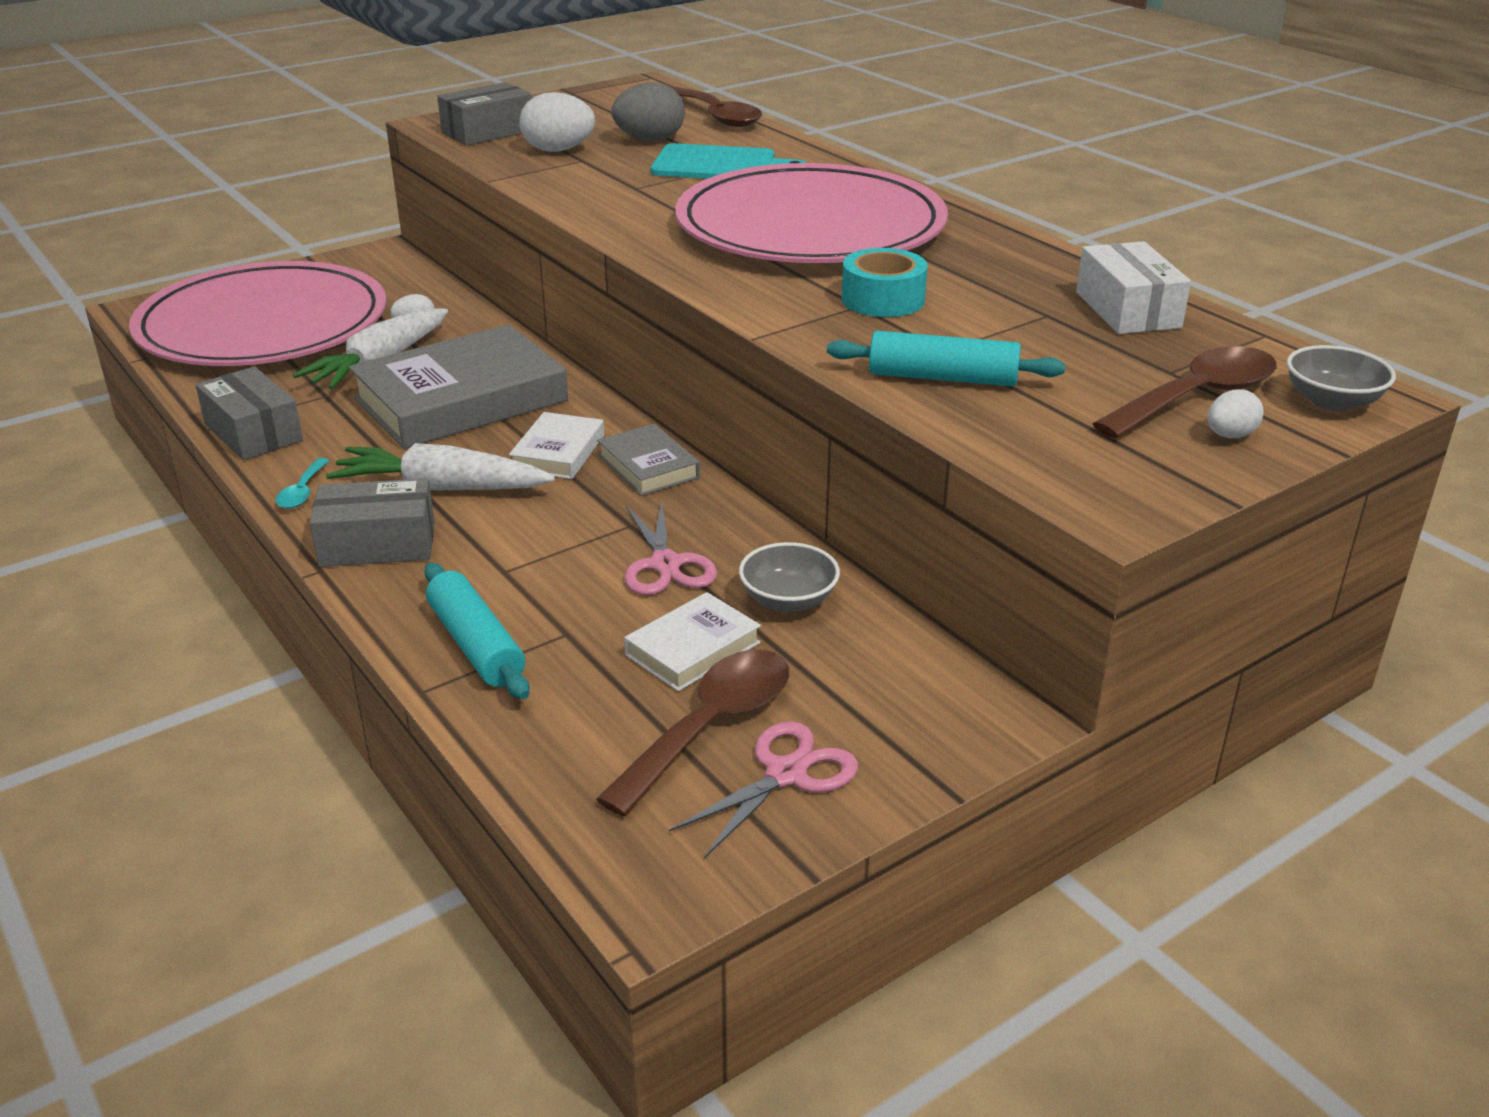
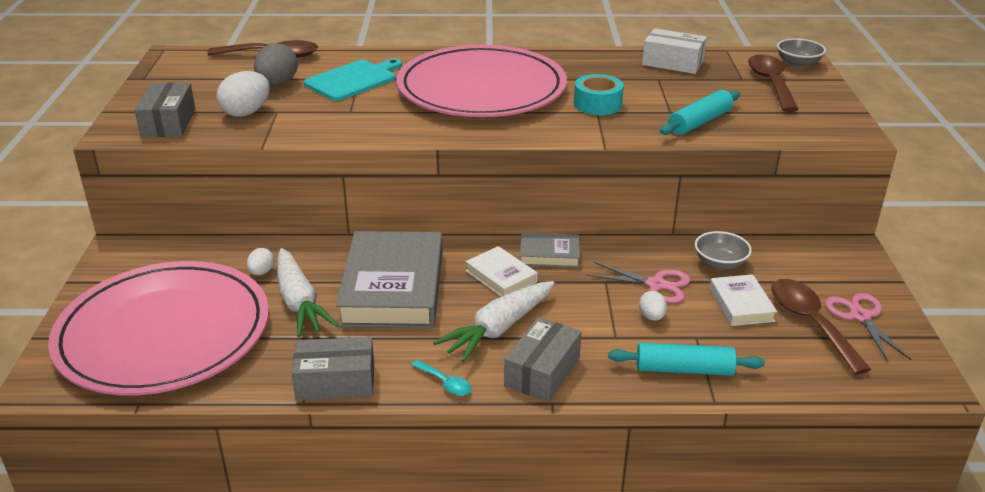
camera: 55 degrees left, 0 degrees up
white egg [1207,389,1264,438] -> white egg moved to [639,291,667,321]

